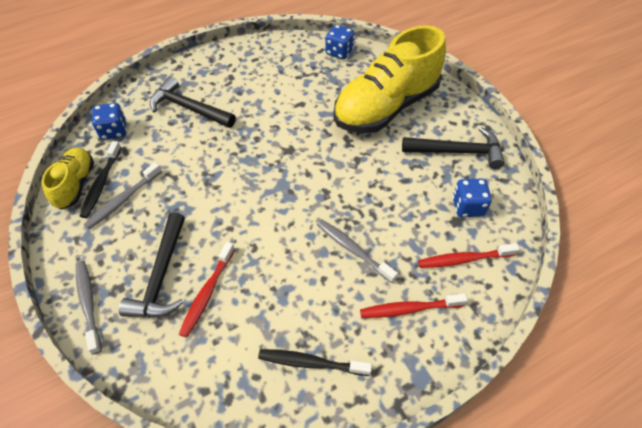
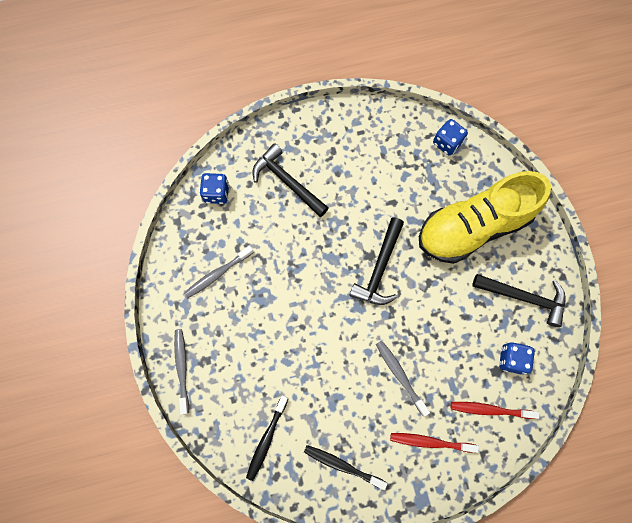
camera: 15 degrees right, 20 degrees up
yellow shoe [42,147,94,210] -> none
black toothbrush [80,141,122,218] -> black toothbrush moved to [246,395,288,481]
black hammer [119,212,185,318] -> black hammer moved to [350,217,404,305]
red toothbrush [179,242,235,338] -> none

